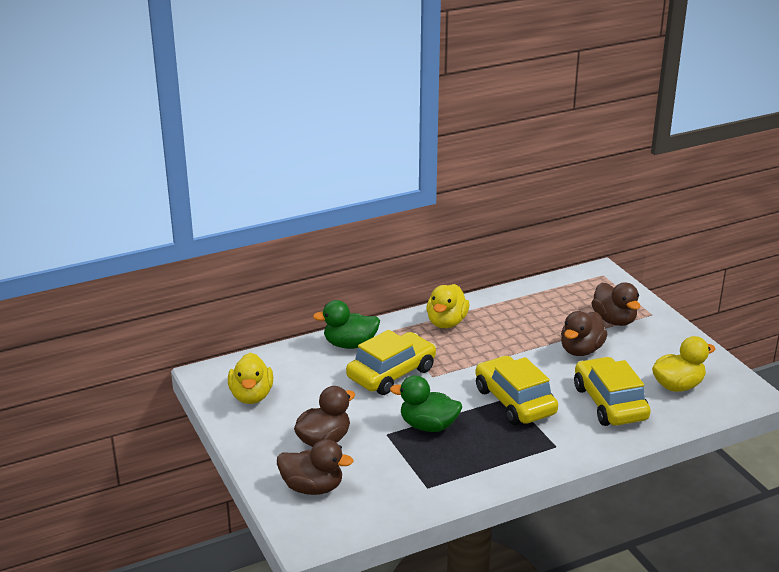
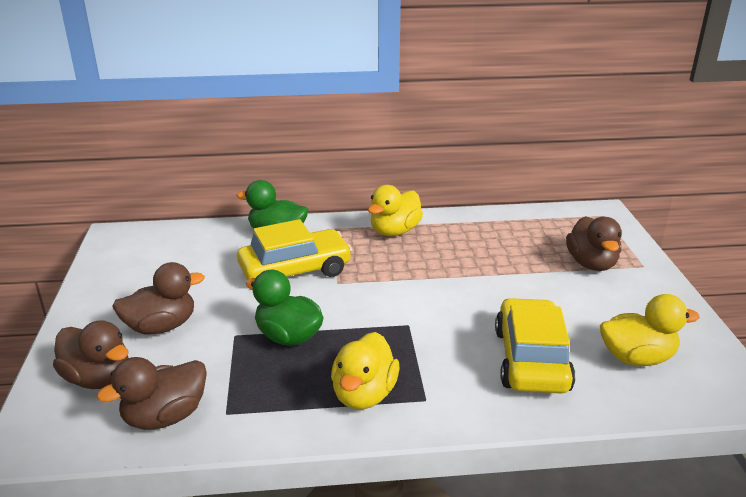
camera: 20 degrees right, 0 degrees up
yellow duck [228,353,273,404] -> yellow duck moved to [331,332,399,409]
yellow car [475,356,558,425] -> none
brown duck [561,311,608,356] -> brown duck moved to [97,357,207,430]

